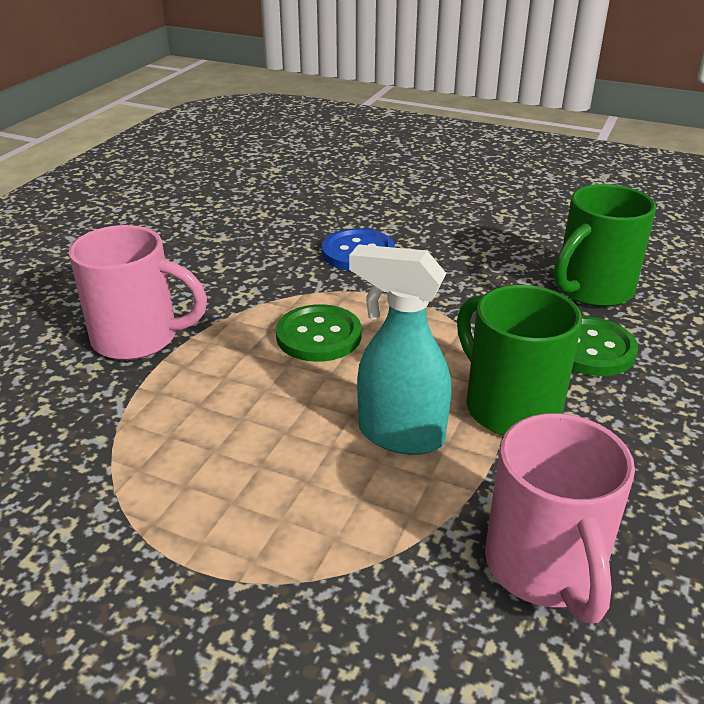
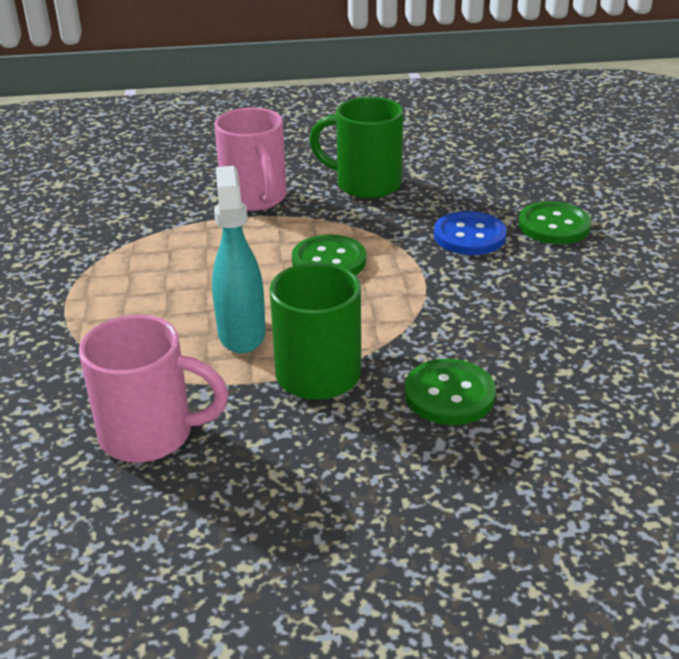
camera: 60 degrees right, 0 degrees up
pink mug [485,413,635,623] -> pink mug turned 135 degrees counterclockwise [79,315,228,462]
green mug [554,184,656,307] -> green mug moved to [309,97,403,199]
none -> green button [518,201,591,244]

